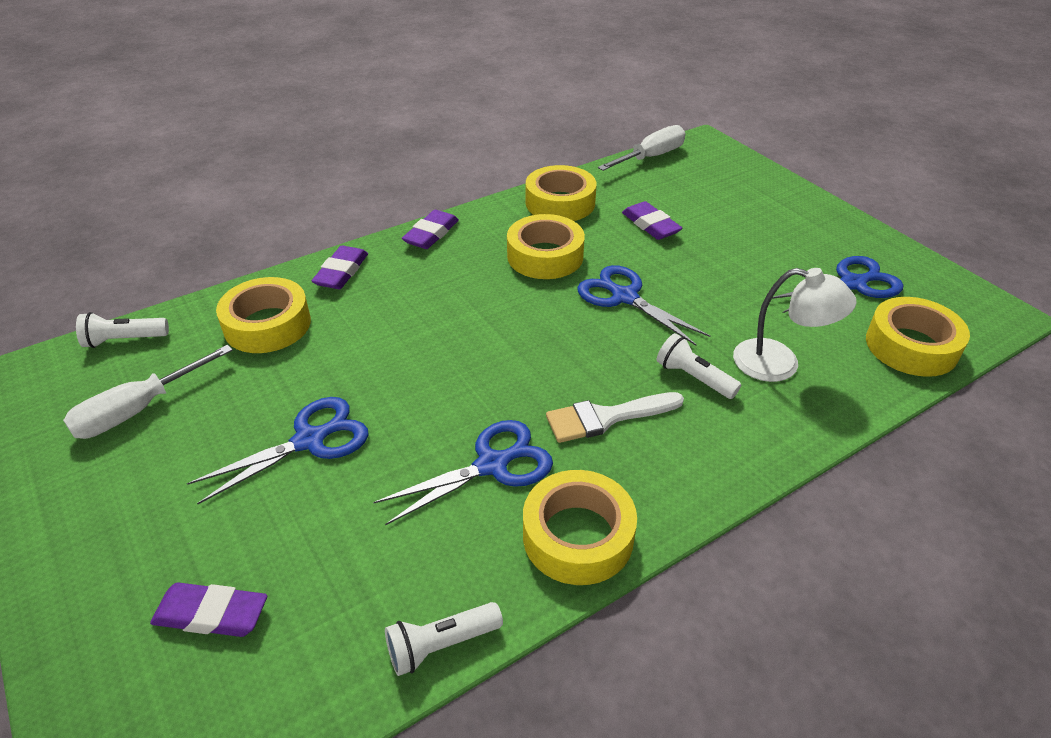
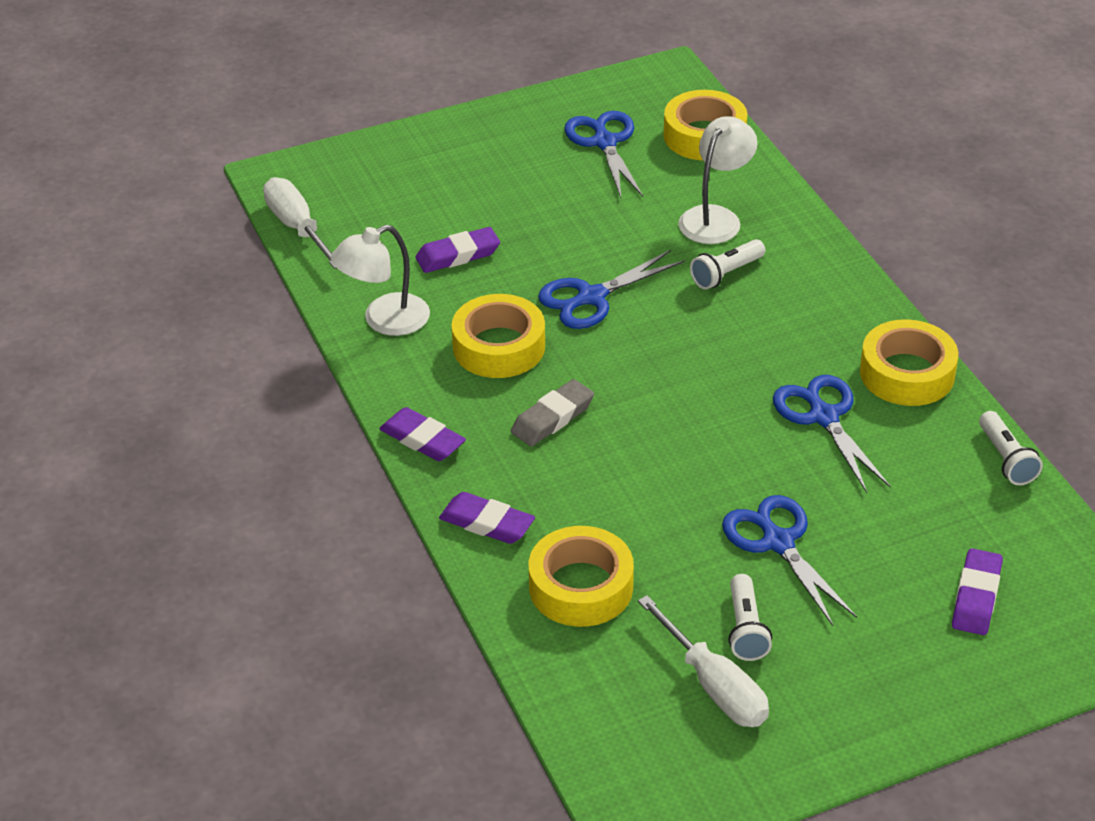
camera: 80 degrees left, 0 degrees up
white flashlight [76,312,169,348] -> white flashlight moved to [728,574,772,661]
yellow tape [526,165,597,221] -> white lamp [331,225,430,336]
white brush [546,392,684,443] -> none
none -> grey eraser [511,379,594,446]

